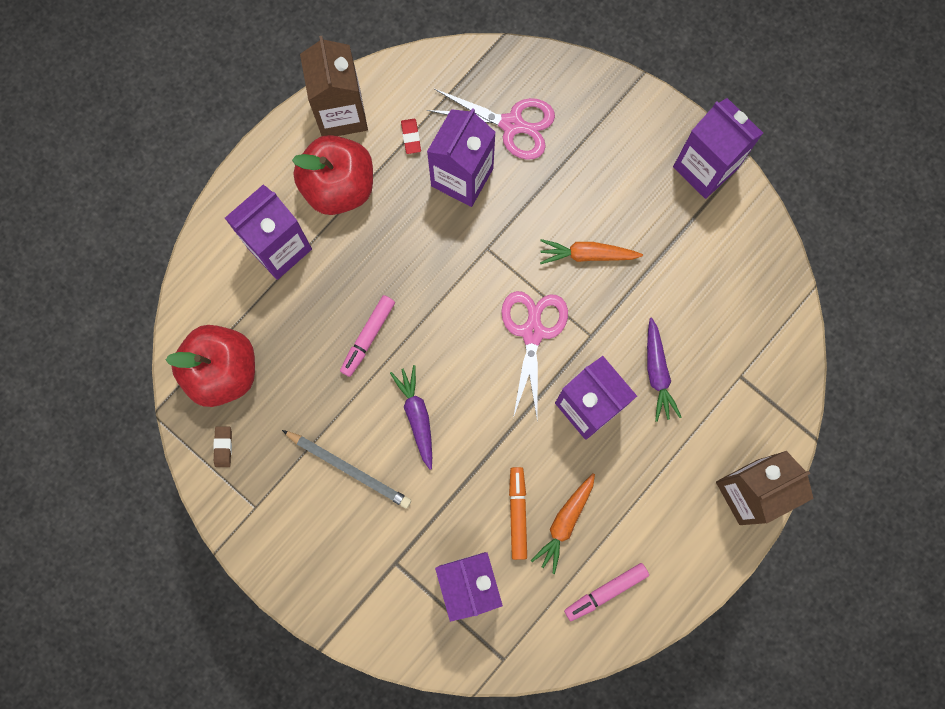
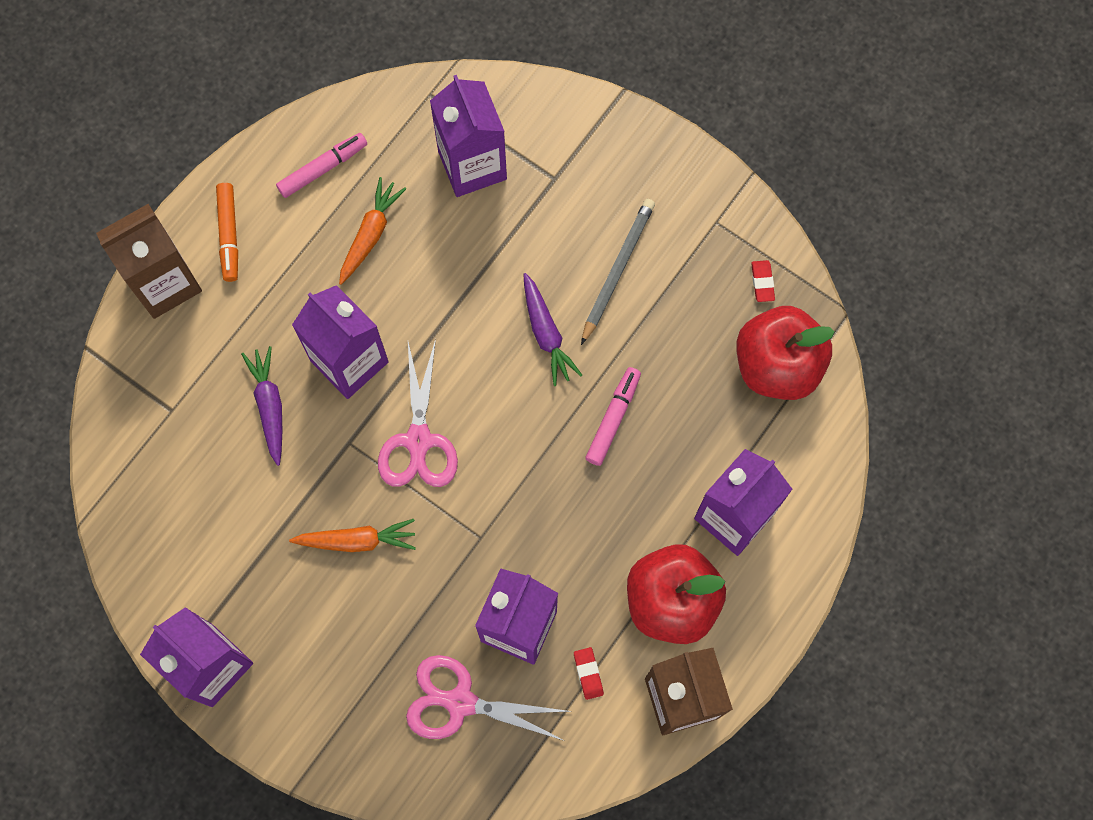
camera: 175 degrees right, 5 degrees down
brown eraser [213,426,232,467] -> red eraser [751,260,775,302]
grey pencil [282,430,411,509] -> grey pencil turned 90 degrees clockwise [581,199,655,345]
orange marker [509,467,527,560] -> orange marker moved to [216,183,238,282]

